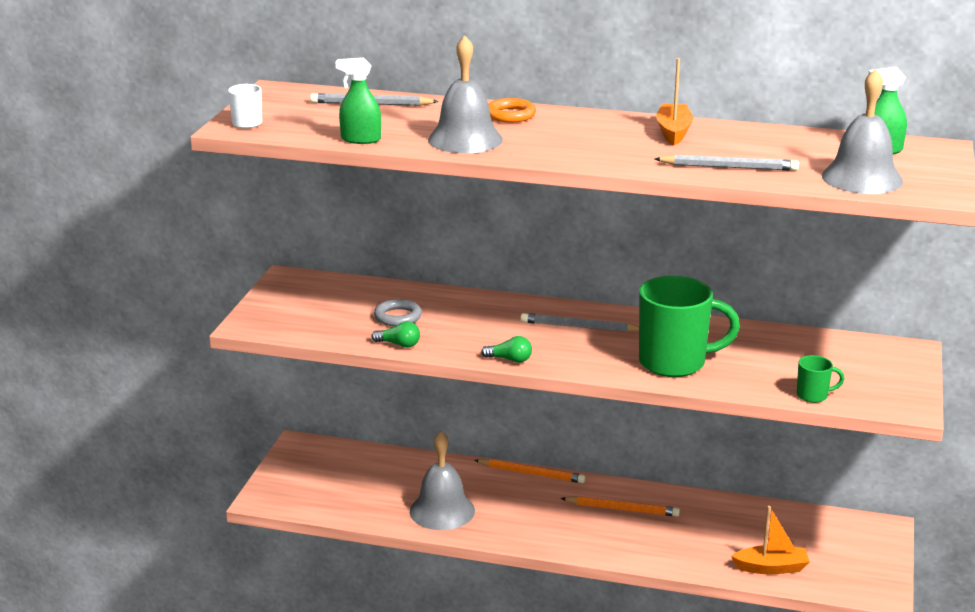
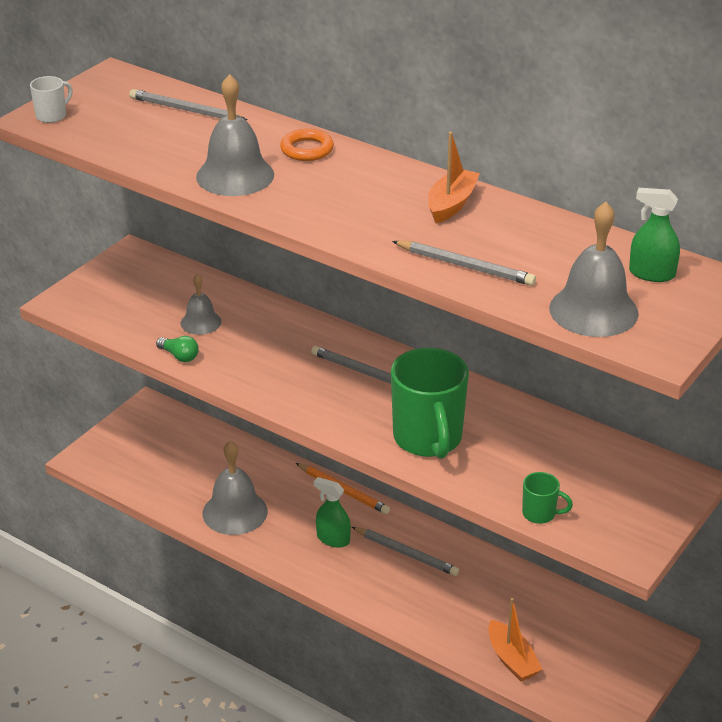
camera: 20 degrees right, 10 degrees up
green spray bottle [336,58,381,144] -> green spray bottle moved to [314,477,351,547]
grey ring [374,299,422,326] -> grey bell [181,274,222,335]
green light bulb [481,336,532,363] -> none
orange pencil [561,496,680,517] -> grey pencil [352,527,459,576]
green mug [639,276,740,377] -> green mug turned 60 degrees clockwise [391,348,469,459]
orange boat [731,506,810,574] -> orange boat turned 45 degrees clockwise [489,598,543,682]

